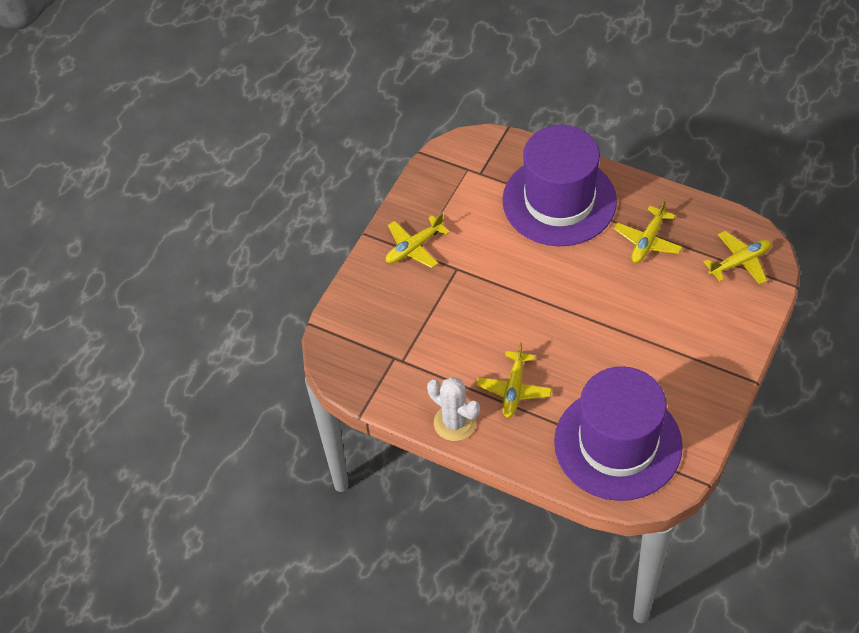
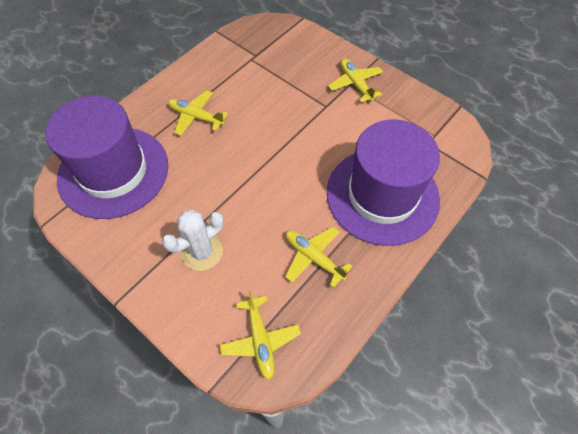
camera: 100 degrees right, 5 degrees up
white cactus [427,377,480,441] -> white cactus moved to [162,209,223,271]

